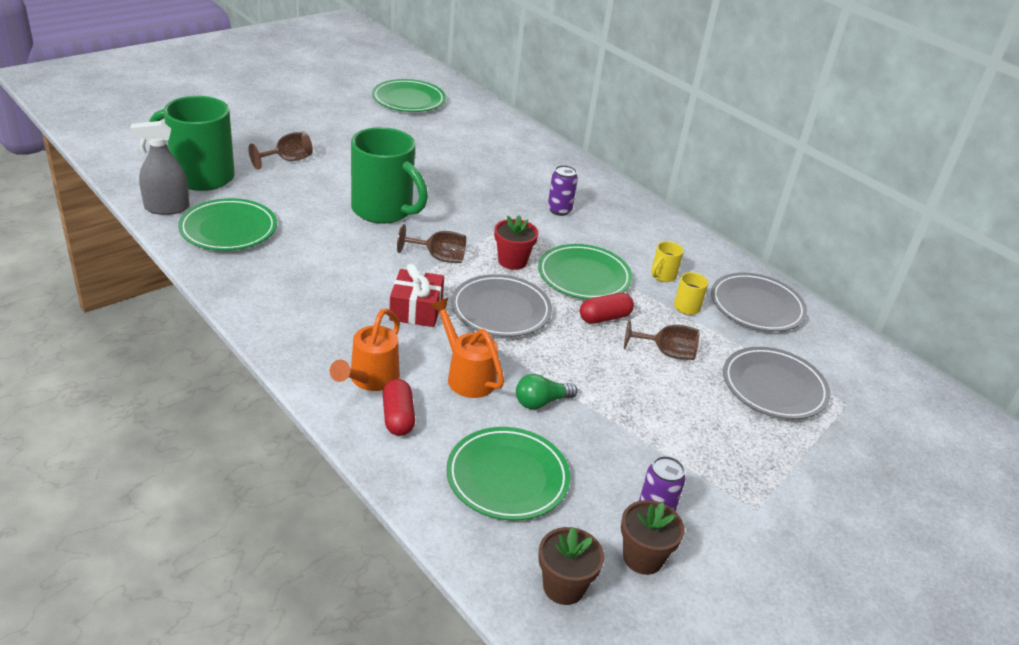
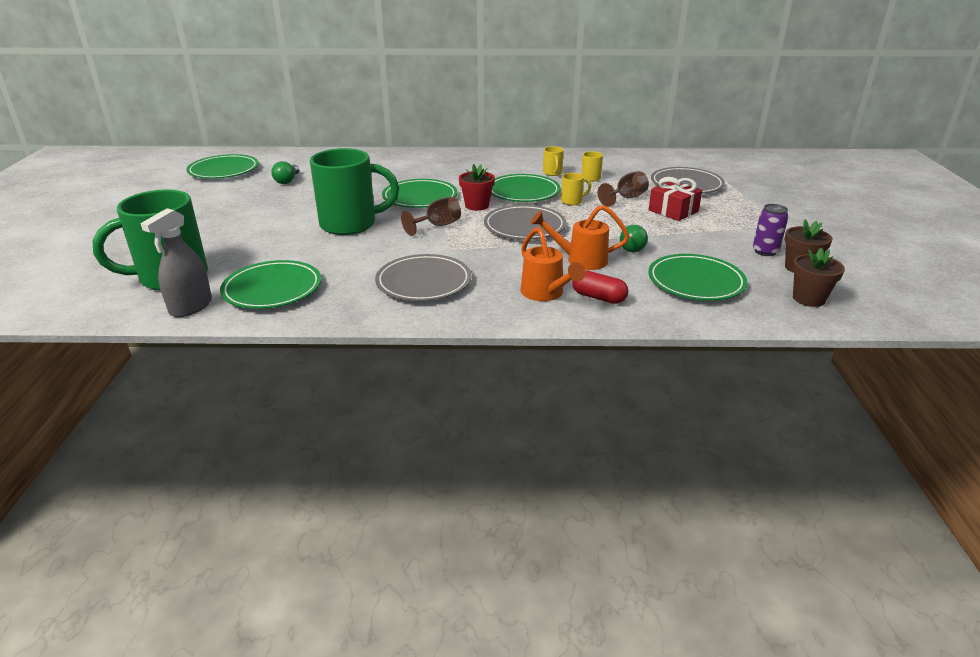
camera: 45 degrees left, 5 degrees down
brown goblet [249,131,313,170] -> none
red gift [389,264,444,327] -> red gift moved to [649,177,702,221]
purple can [548,165,578,216] -> none
red capsule [580,293,634,324] -> yellow mug [561,173,591,206]
grey plate [711,273,807,332] -> grey plate moved to [375,254,472,301]
none -> green light bulb [271,161,299,184]
none -> green plate [382,179,457,208]

